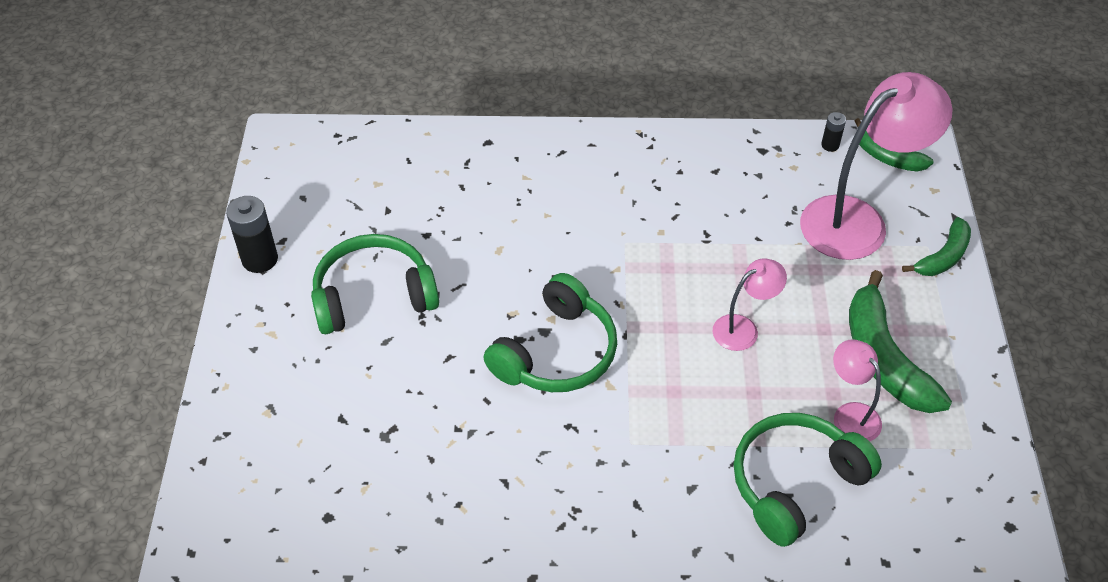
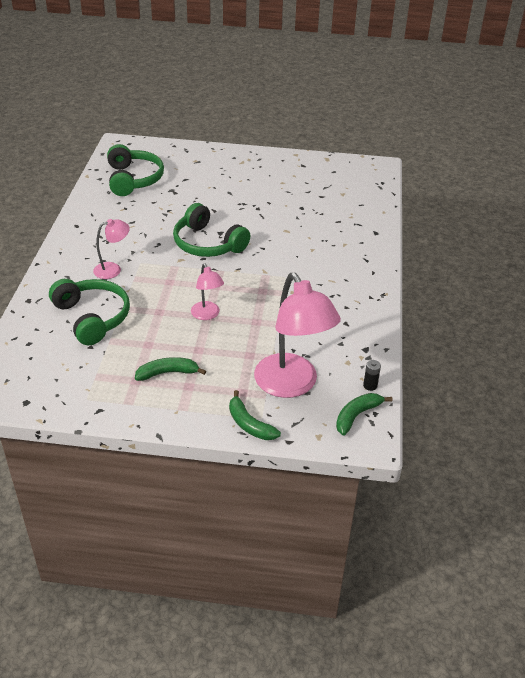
camera: 95 degrees right, 10 degrees down
black battery [226,196,278,273] -> none
green headphones [311,234,439,334] -> green headphones moved to [107,144,164,196]
pink lamp [833,339,882,442] -> pink lamp moved to [93,219,130,279]
green banana [849,270,952,413] -> green banana [135,357,206,381], size x0.60

